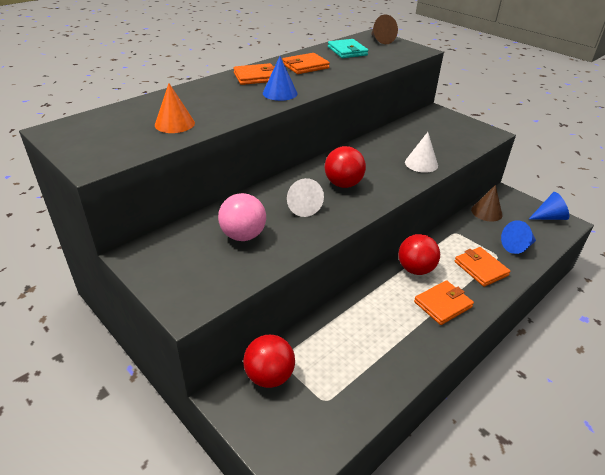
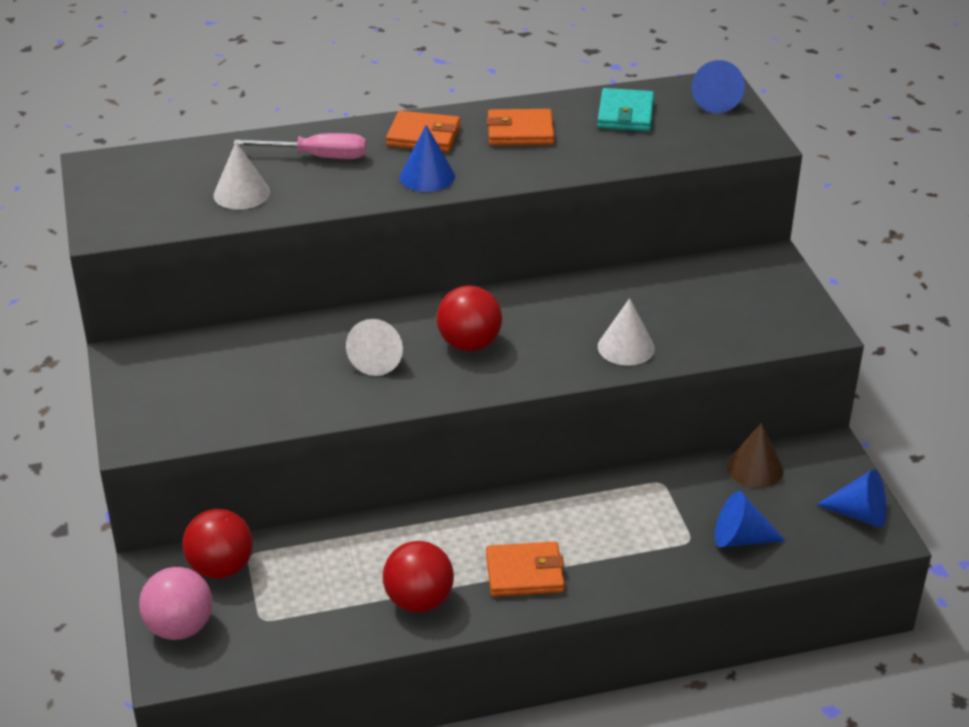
camera: 30 degrees right, 0 degrees up
orange cone [155,83,195,133] -> white cone [214,142,270,210]
pink ball [218,193,266,241] -> pink ball moved to [139,567,213,640]
brown cone [371,14,398,44] -> blue cone [692,60,745,113]
red ball [398,234,440,275] -> red ball moved to [383,541,454,613]
orange wallet [454,247,511,287] -> none
none -> pink screwdriver [233,133,367,159]

